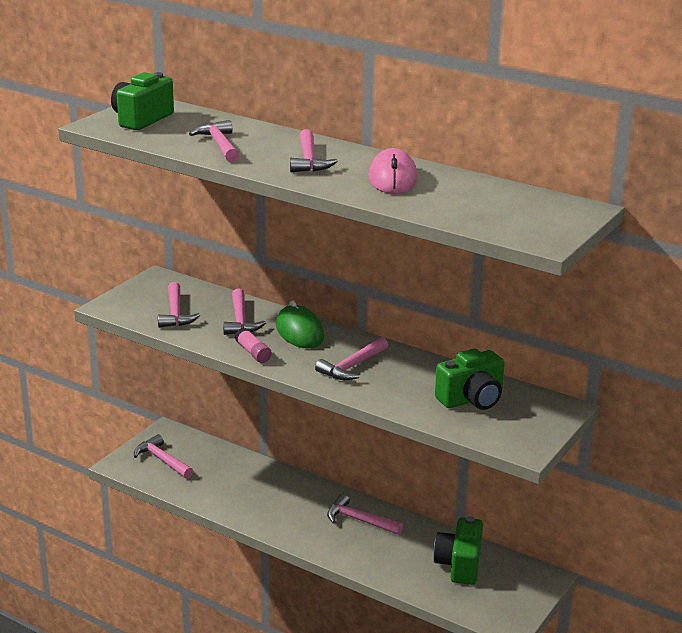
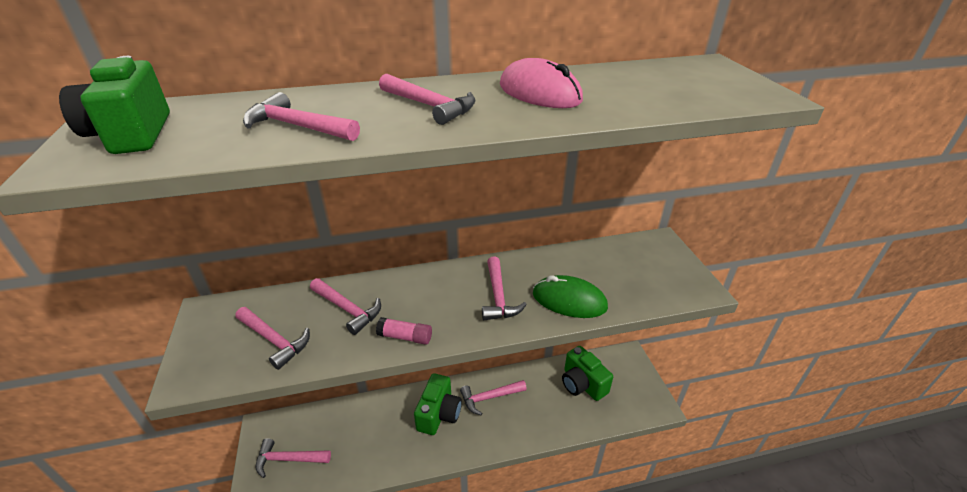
camera: 45 degrees left, 10 degrees up
green mouse [276,300,324,348] -> green mouse moved to [533,275,608,318]
green camera [435,348,505,410] -> green camera moved to [414,373,462,435]

